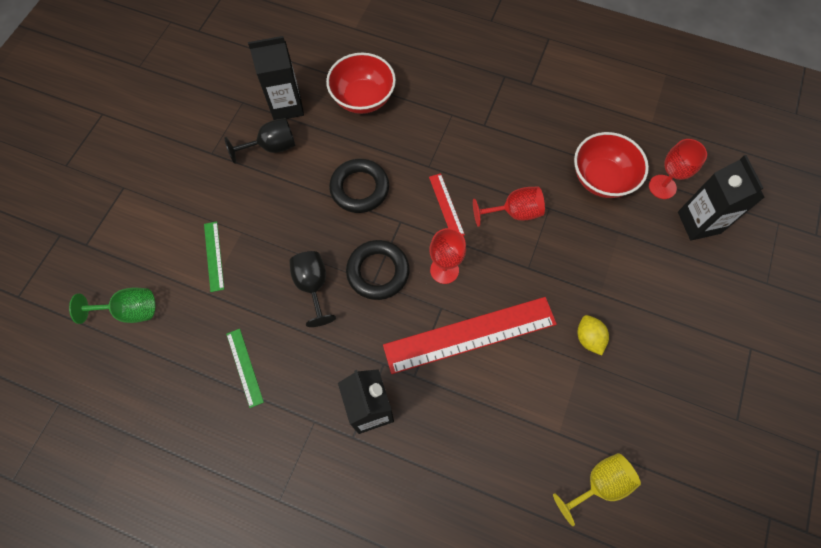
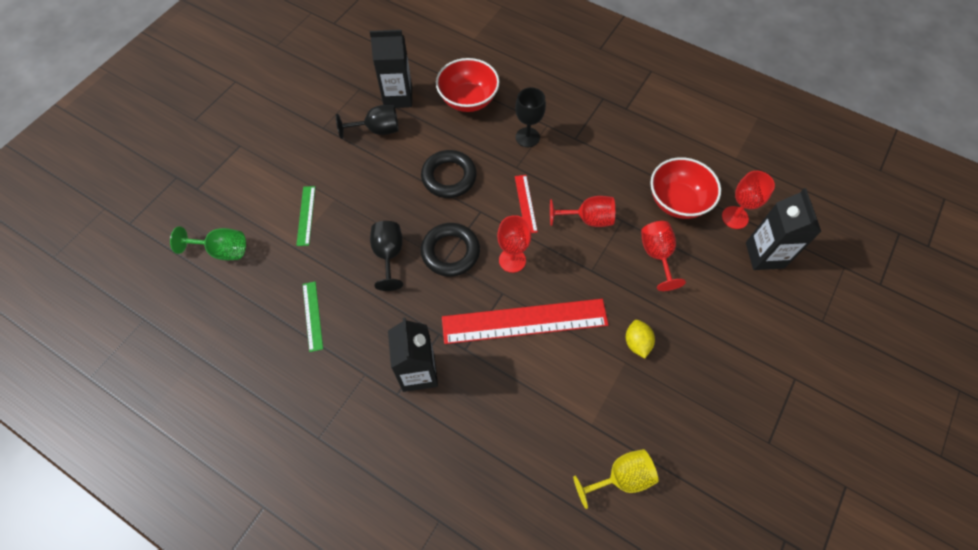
camera: 10 degrees right, 5 degrees down
none -> black goblet [515,87,546,147]
none -> red goblet [641,221,686,291]

